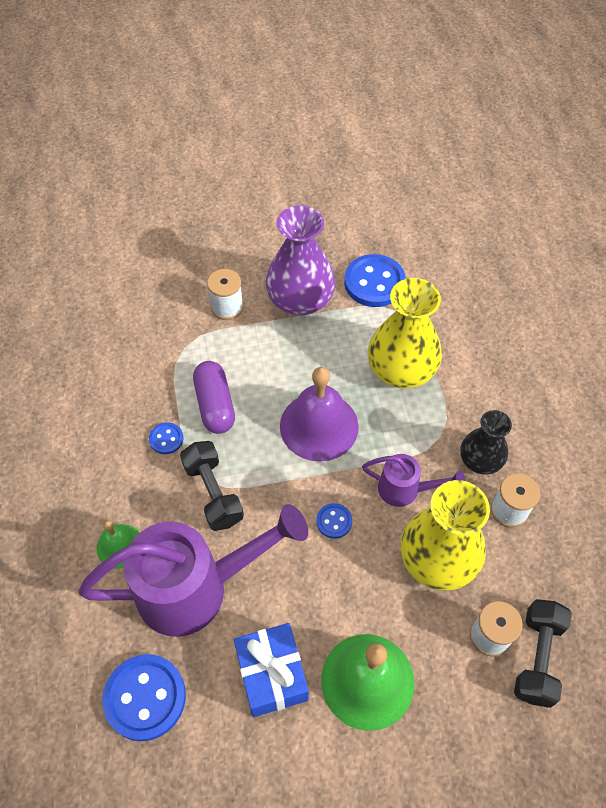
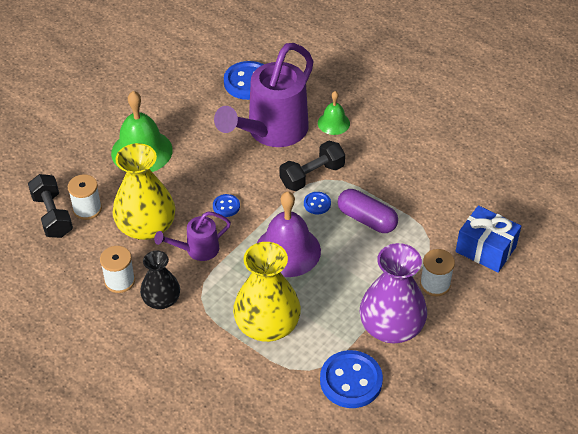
camera: 140 degrees right, 10 degrees down
blue button [149,422,184,454] -> blue button moved to [304,192,331,214]
black dumbbell [180,441,244,531] -> black dumbbell turned 60 degrees counterclockwise [280,141,345,191]
blue gift [234,623,309,717] -> blue gift moved to [456,205,521,273]

